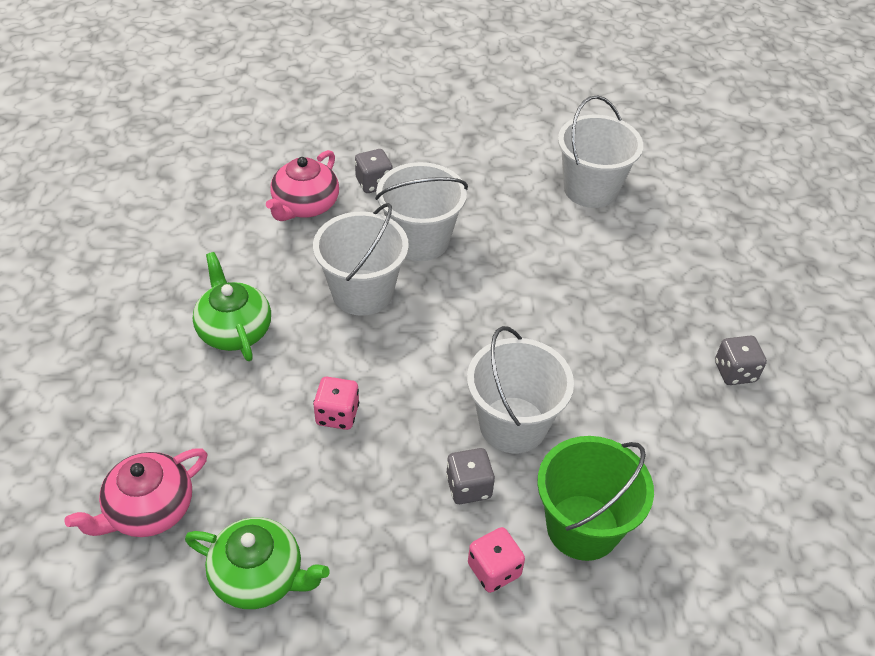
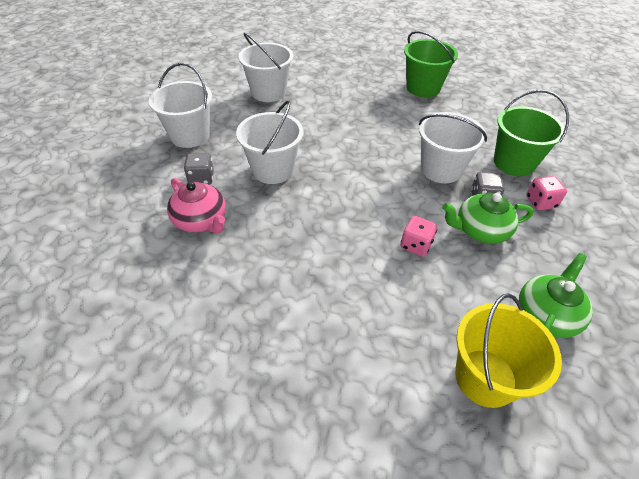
camera: 70 degrees left, 0 degrees up
pink teapot [64,448,207,537] -> yellow bucket [455,294,562,408]
green teapot [193,252,271,361] -> green teapot moved to [442,193,534,244]
white bucket [313,203,409,316] -> white bucket moved to [149,63,212,148]
grey dice [715,336,767,385] -> green bucket [404,31,458,97]

